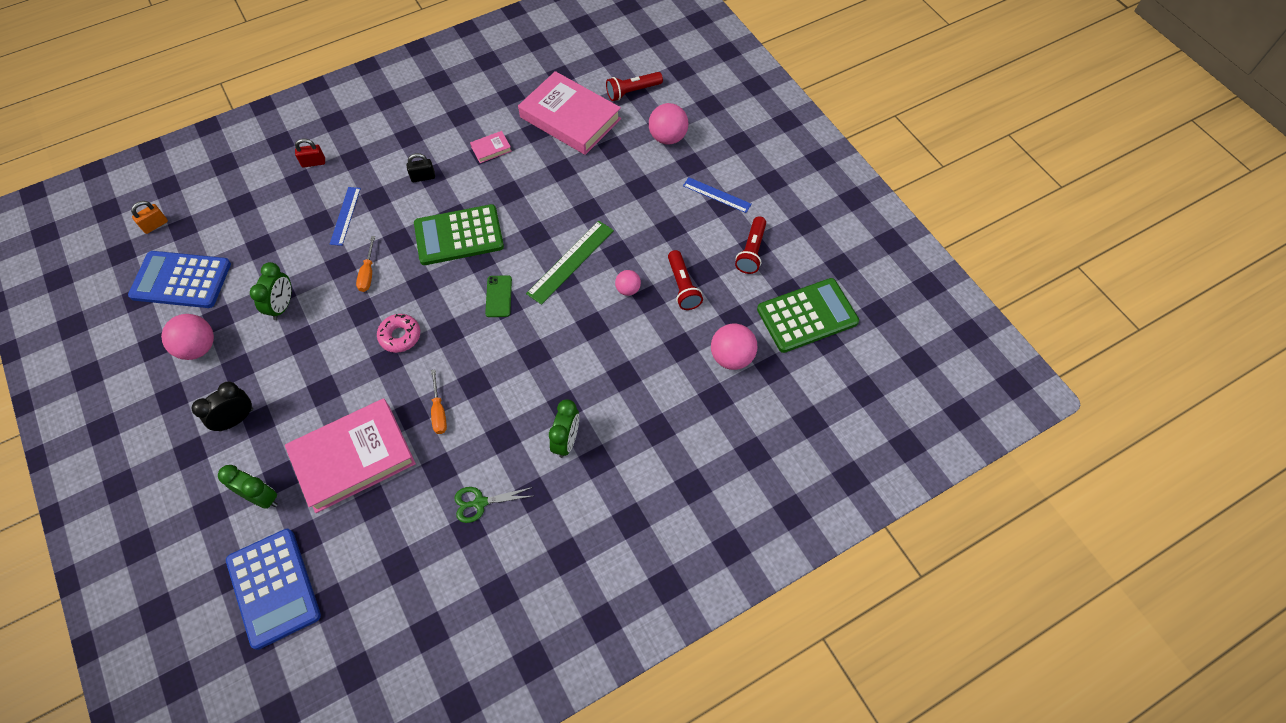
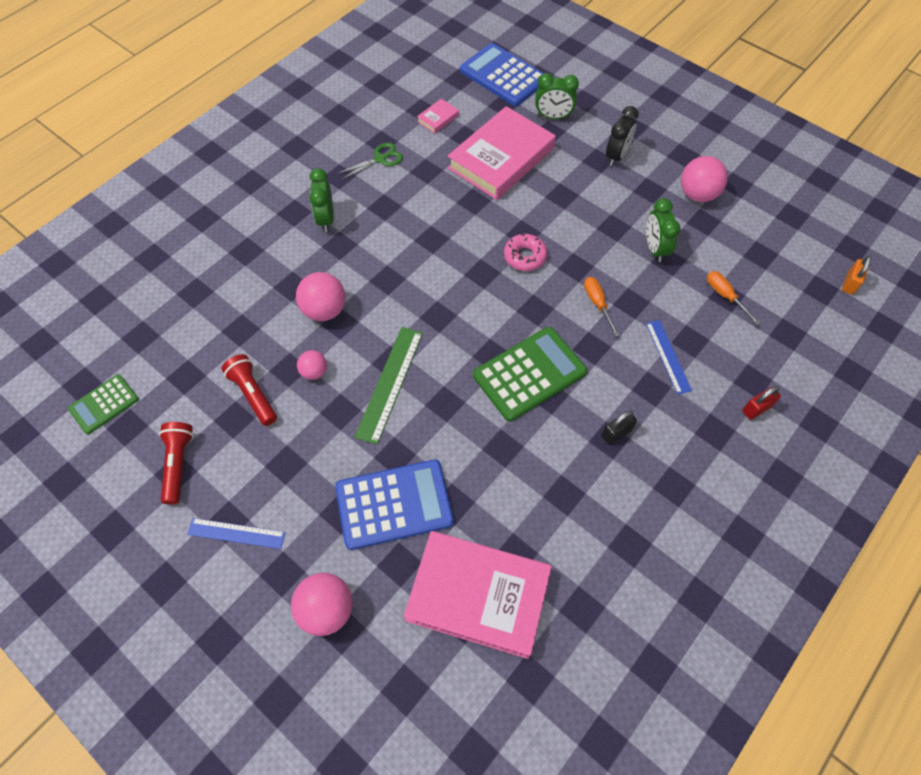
camera: 160 degrees right, 0 degrees up
blue calculator [128,251,231,308] -> blue calculator moved to [335,459,454,550]
orange screwdriver [431,370,447,434] -> orange screwdriver moved to [707,271,760,325]
pink book [470,131,512,163] -> pink book moved to [417,99,459,134]
green phone [485,275,512,317] -> none
red flashlight [606,72,663,101] -> none
pink ball [711,324,757,370] -> pink ball moved to [296,272,346,321]
green calculator [757,278,859,353] -> green calculator [68,374,139,434], size x0.58

